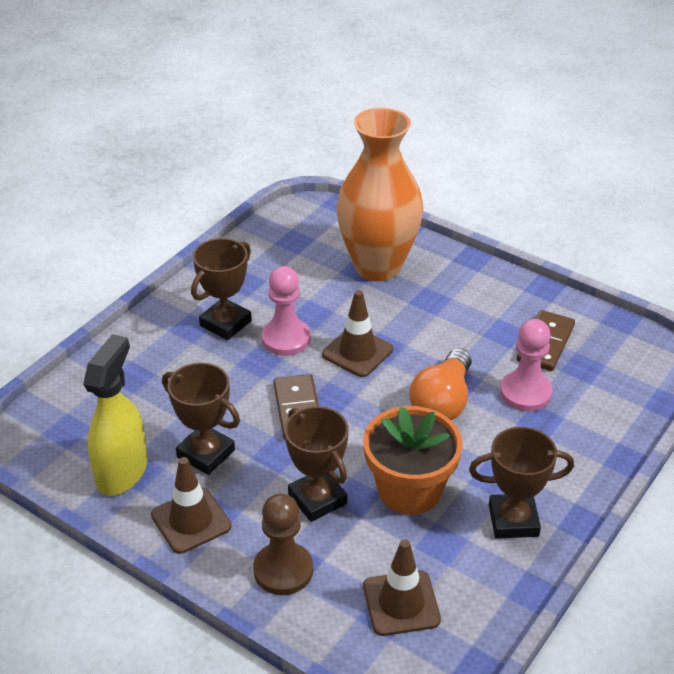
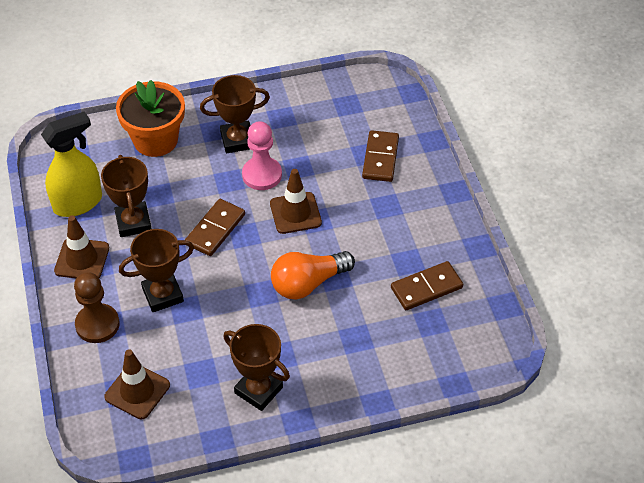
camera: 40 degrees right, 10 degrees up
brown trophy [284,406,349,522] -> brown trophy turned 60 degrees clockwise [119,229,194,312]
orange vase [336,108,423,281] -> brown domino [362,130,399,182]
orange flower pot [363,406,463,515] -> orange flower pot moved to [116,80,185,157]
pink pawn [500,319,553,411] -> none

